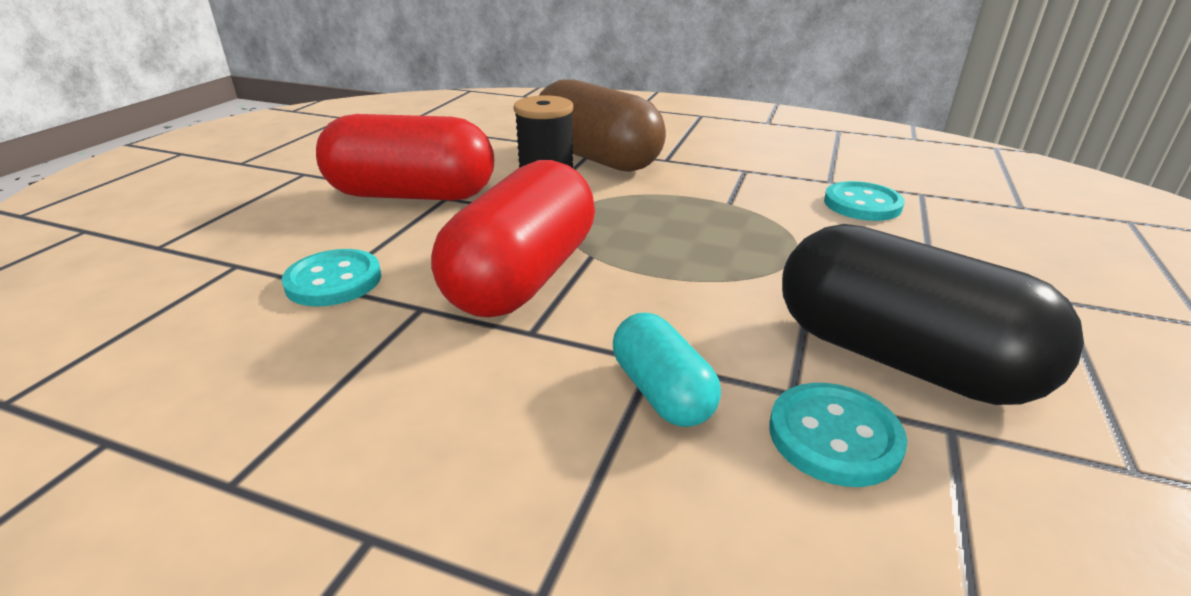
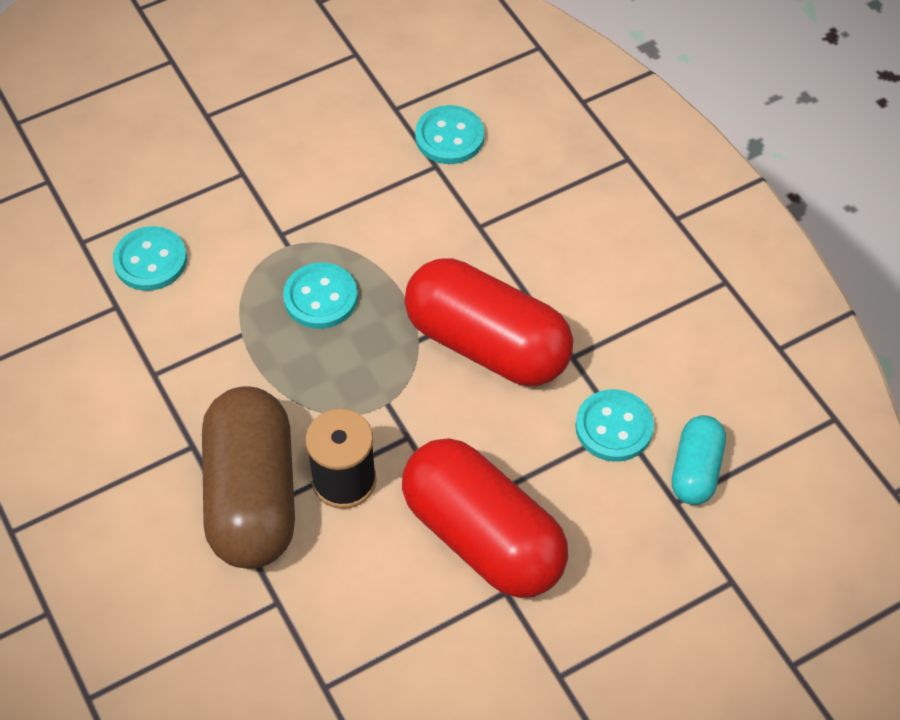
camera: 140 degrees left, 25 degrees up
red capsule [431,160,595,317] -> red capsule turned 60 degrees clockwise [405,258,573,386]
turquoise capsule [613,312,721,427] -> turquoise capsule moved to [672,415,726,505]
black capsule [782,224,1084,405] -> none
none -> turquoise button [283,262,358,329]

